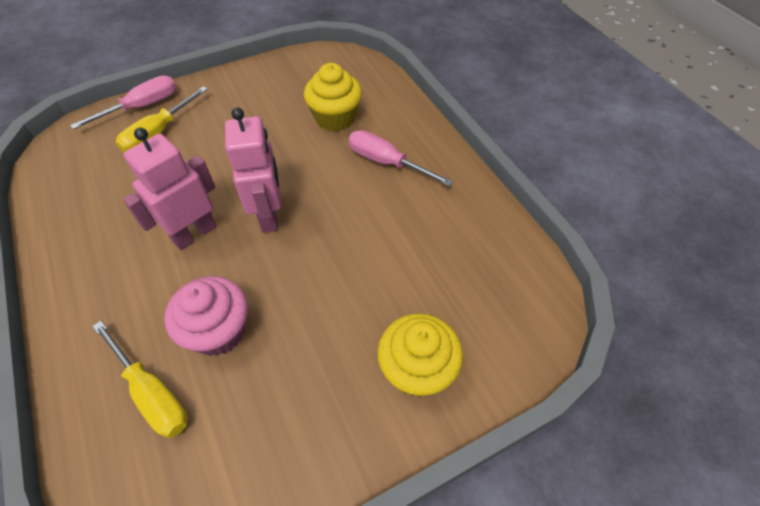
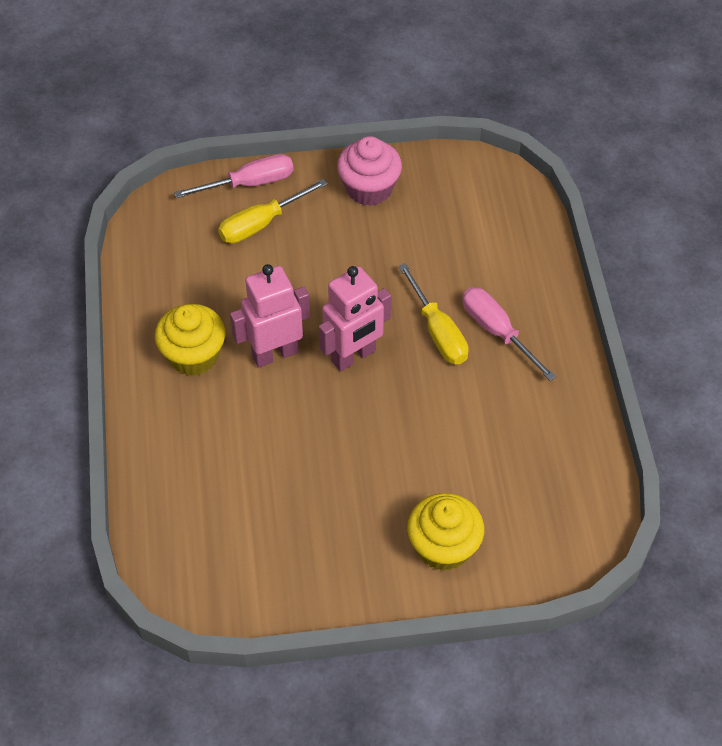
camera: 20 degrees right, 0 degrees up
yellow screwdriver [92,321,188,438] -> yellow screwdriver moved to [398,263,469,364]
pink cupcake [164,276,248,356] -> pink cupcake moved to [337,136,402,206]
pink robot [225,107,281,233] -> pink robot turned 45 degrees clockwise [319,266,391,371]
yellow cupcake [304,63,362,131] -> yellow cupcake moved to [155,304,225,376]

